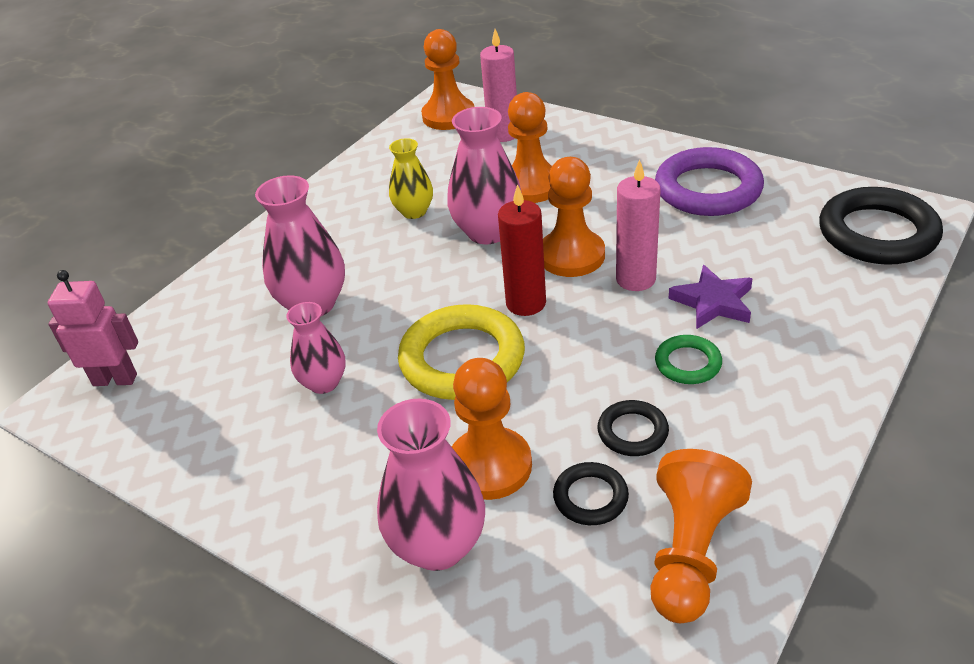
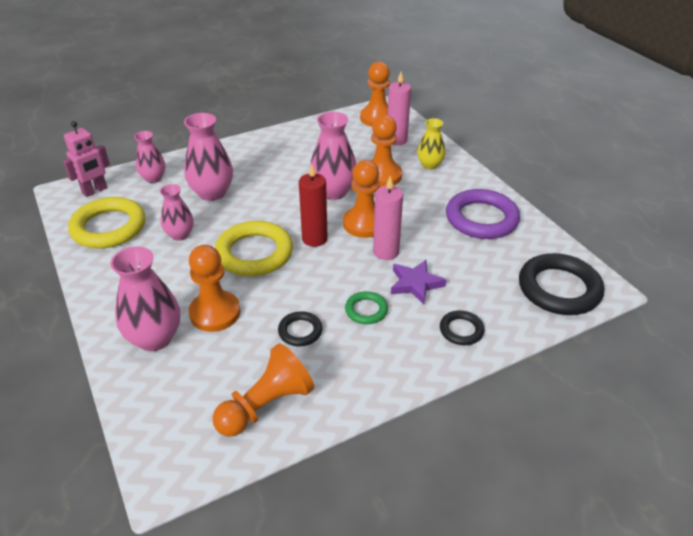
camera: 25 degrees right, 0 degrees up
pink robot [48,270,138,386] -> pink robot turned 105 degrees clockwise [63,121,110,197]
yellow vase [389,138,433,219] -> yellow vase moved to [417,118,445,169]
black ring [553,462,629,525] -> black ring moved to [440,310,484,345]
none -> yellow ring [68,197,146,248]
none -> pink vase [134,131,165,183]

